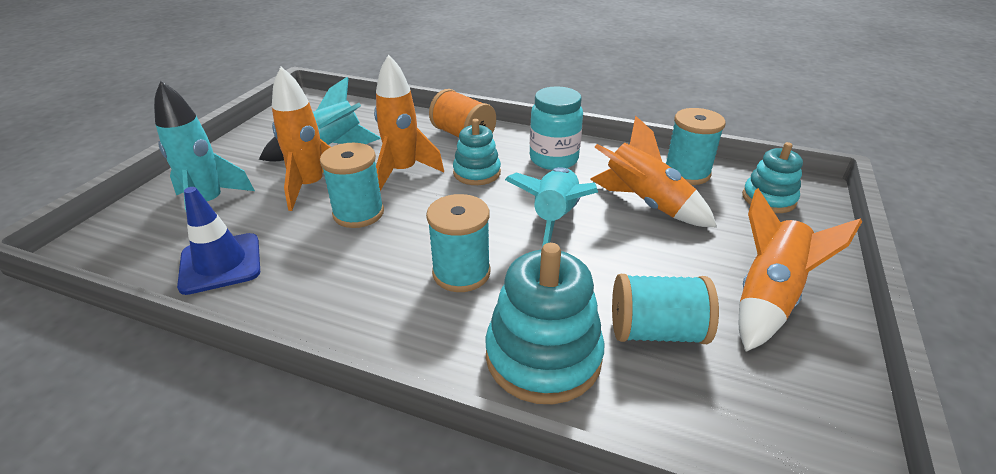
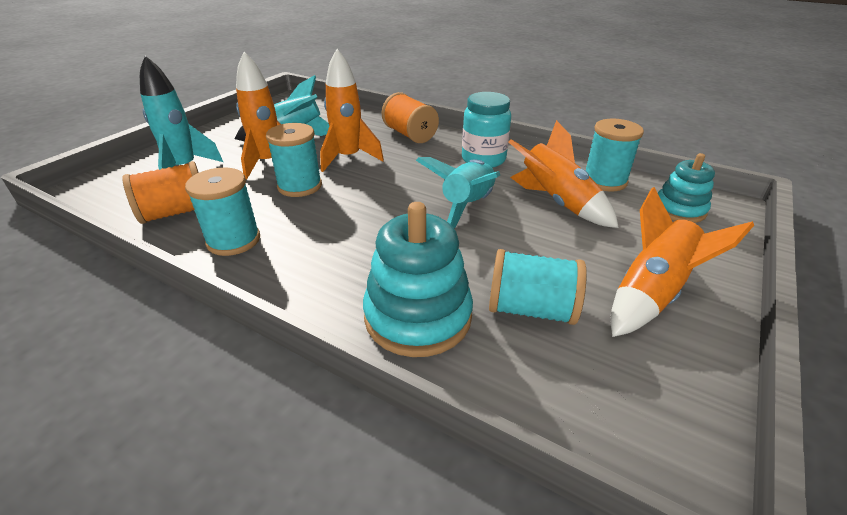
camera: 10 degrees right, 0 degrees up
blue traffic cone [177,187,260,295] -> orange spool [122,161,199,224]
turquoise spool [426,194,490,292] -> turquoise spool moved to [185,168,260,256]
turquoise stacking toy [453,119,501,185] -> none

